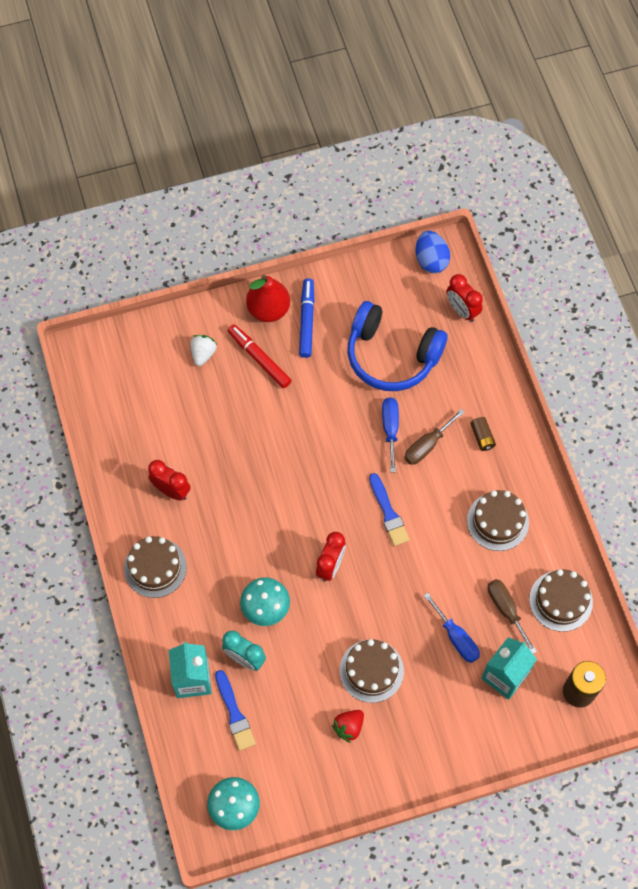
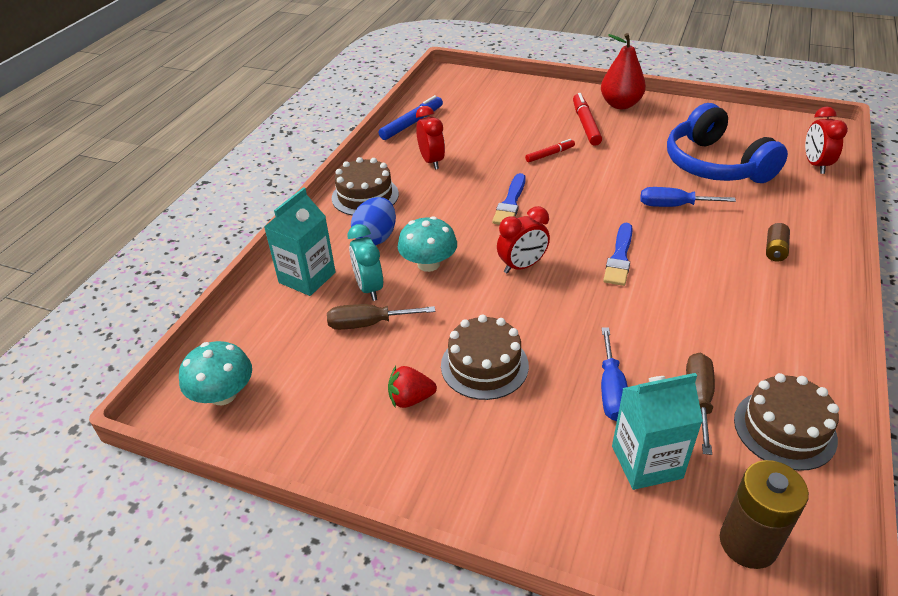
camera: 40 degrees right, 25 degrees down
white strawberry [190,335,217,366] -> none
blue brush [215,670,256,751] -> blue brush moved to [492,173,526,225]
blue marker [299,278,314,358] -> blue marker moved to [378,95,443,140]
blue screwdriver [382,398,399,472] -> blue screwdriver turned 120 degrees counterclockwise [641,187,736,207]
brown screwdriver [404,409,465,465] -> brown screwdriver moved to [327,304,435,330]
blue egg [416,231,450,273] -> blue egg moved to [351,197,396,245]
brown cake [467,490,529,551] -> none
none -> red marker [525,139,575,162]

